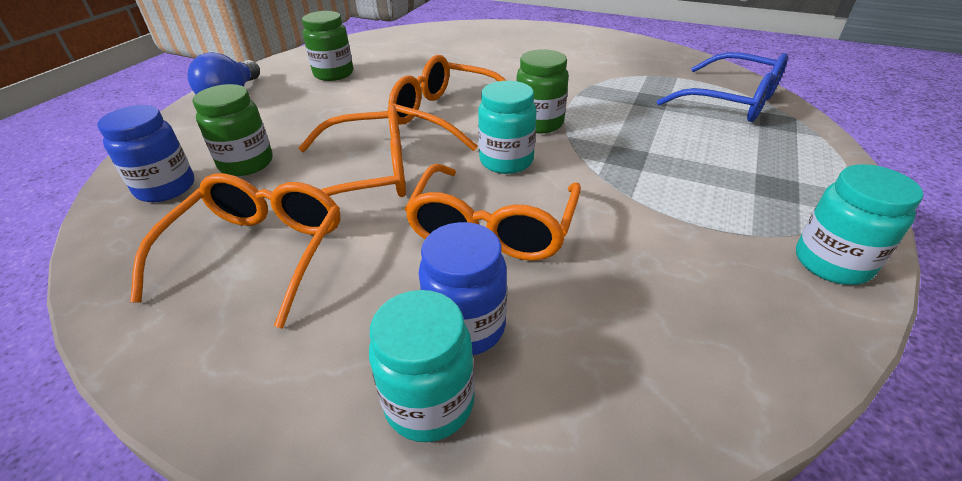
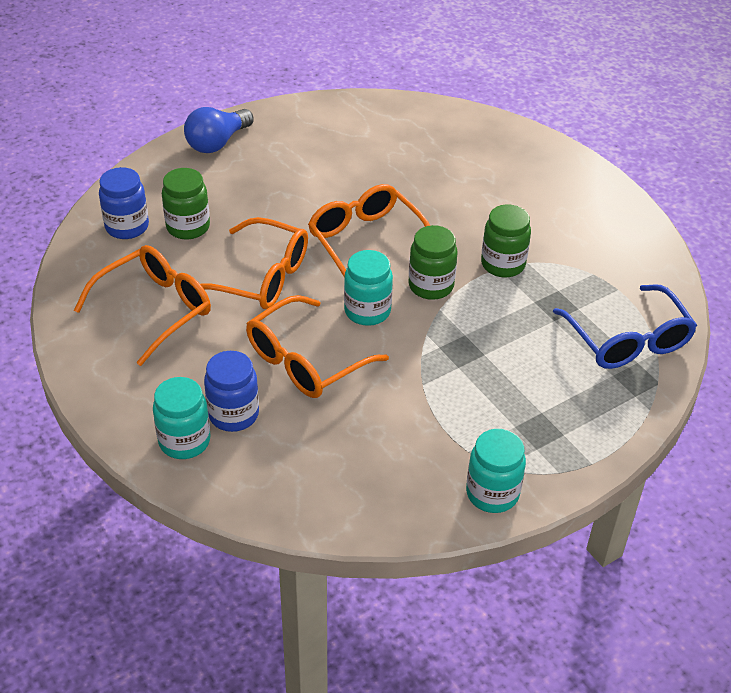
camera: 30 degrees right, 5 degrees up
green jar [302,11,353,81] -> green jar moved to [481,204,531,278]

